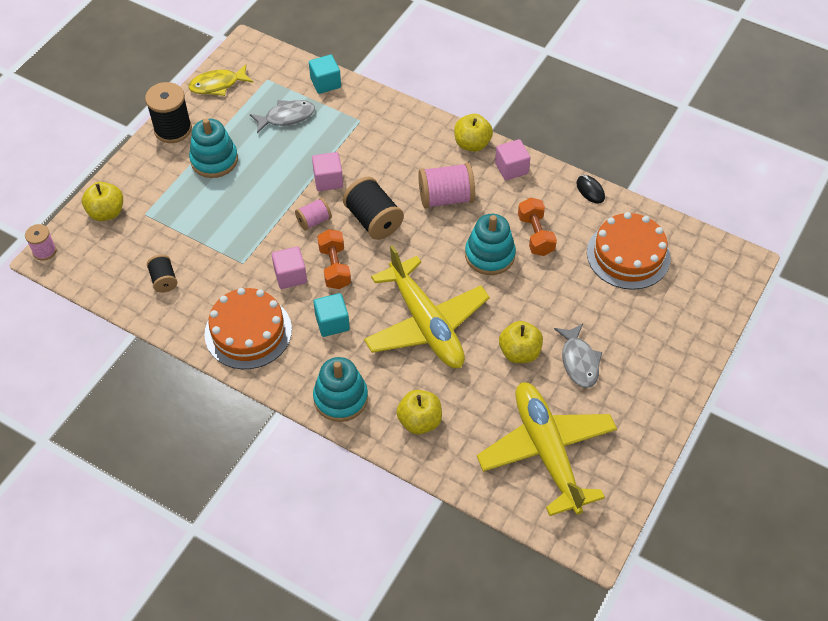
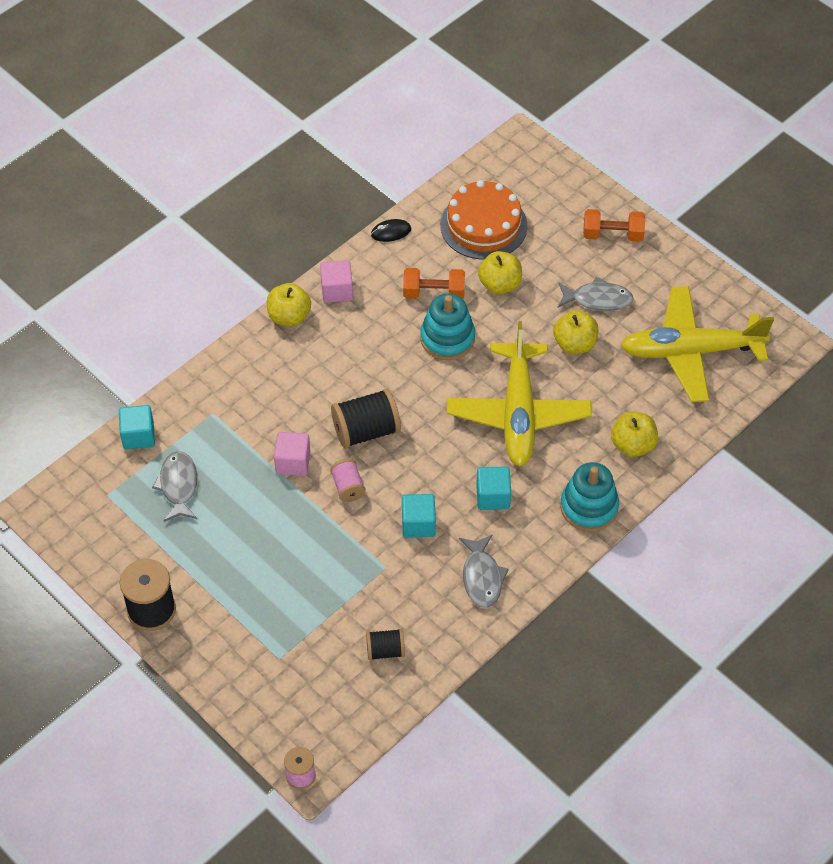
camera: 75 degrees left, 0 degrees up
yellow apple [82,182,123,221] -> yellow apple moved to [478,251,522,294]
yellow fish [188,64,253,96] -> none
turquoise stacking toy [189,118,238,178] -> none
orange cake [205,288,292,369] -> grey fish [459,535,509,608]
pink cube [272,246,307,289] -> turquoise cube [402,494,436,538]
orange dumbbell [317,229,351,289] -> orange dumbbell moved to [583,209,645,242]
yellow plane [364,245,490,368] -> yellow plane turned 105 degrees clockwise [447,321,592,466]
pink spool [418,163,475,209] -> none

